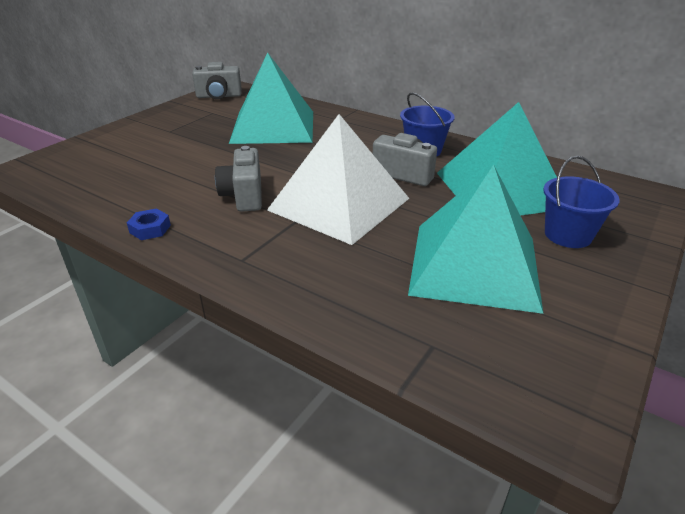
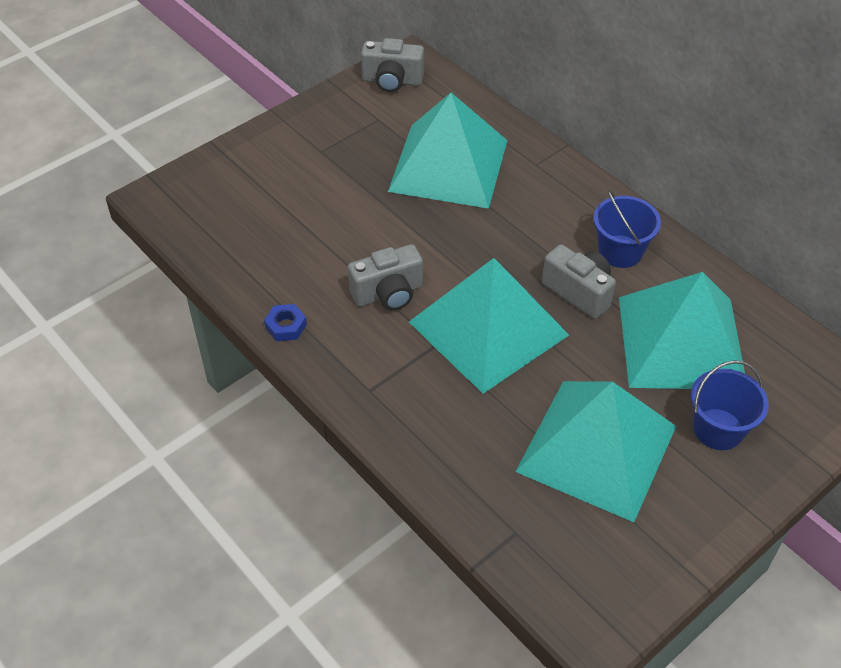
camera: 15 degrees right, 15 degrees up
grey camera [215,146,262,212] -> grey camera turned 120 degrees counterclockwise [348,244,423,310]
white pyramid [267,114,409,245] -> turquoise pyramid [409,258,569,394]

